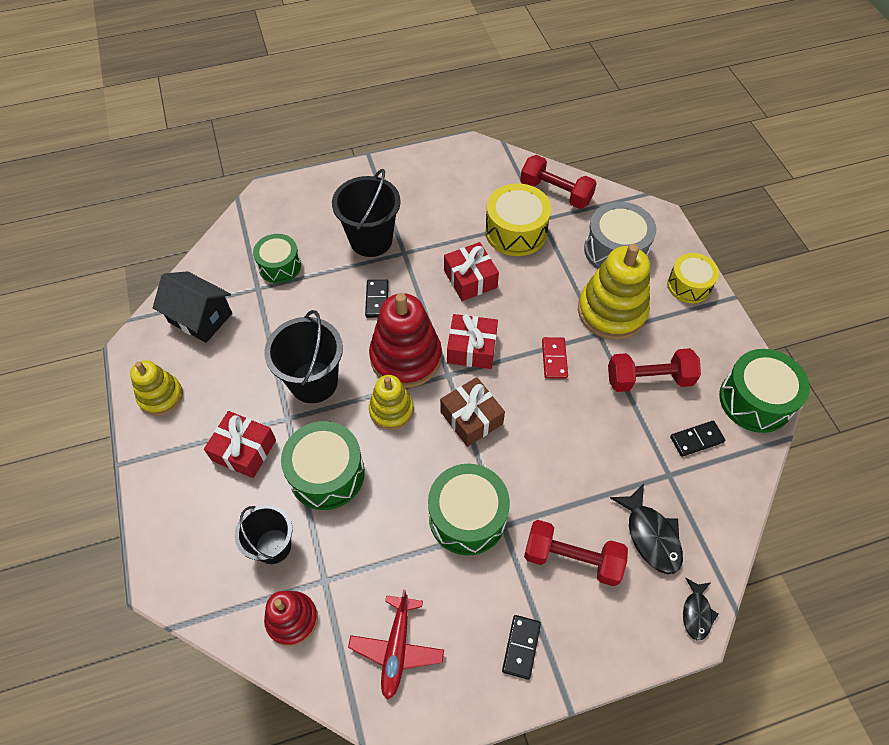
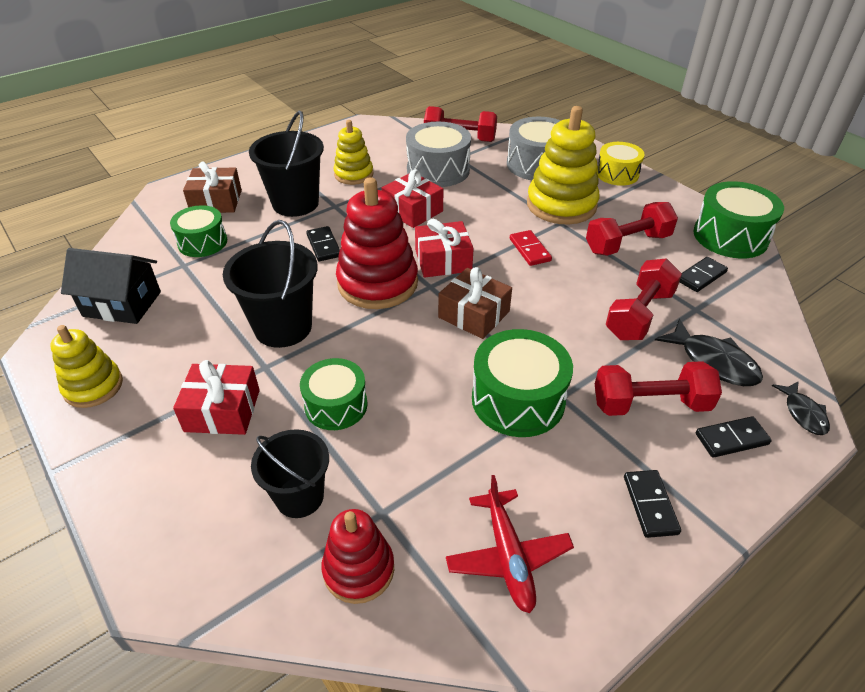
camera: 20 degrees left, 15 degrees down
green drum [281,421,365,510] -> green drum [300,358,368,430], size x0.67
yellow stacking toy [369,375,414,430] -> yellow stacking toy moved to [333,120,373,185]
yellow drum [485,183,551,256] -> grey drum [406,122,471,187]
none -> brown gift [183,162,242,213]
none -> red dumbbell [606,258,682,340]
none -> black domino [696,416,772,458]

